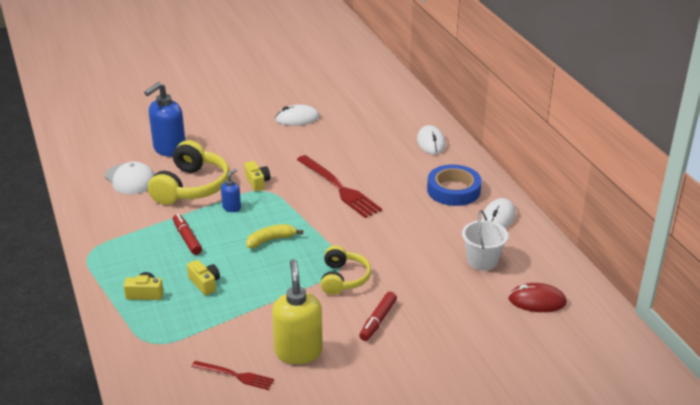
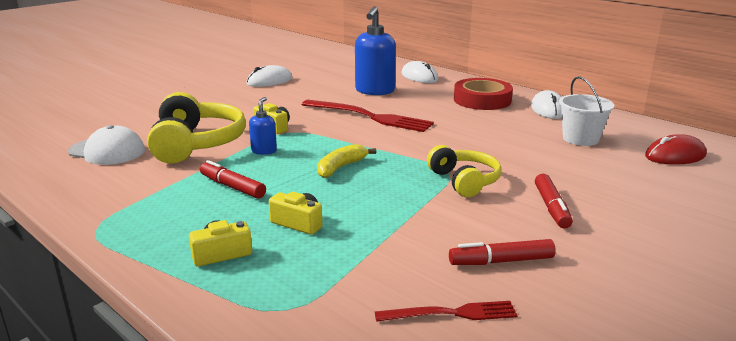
camera: 25 degrees left, 10 degrees down
blue soap dispenser [144,82,185,157] -> blue soap dispenser moved to [355,6,396,95]
yellow soap dispenser [272,259,323,364] -> red marker [449,239,556,265]
blue tape [427,165,482,206] -> red tape [454,78,513,110]

